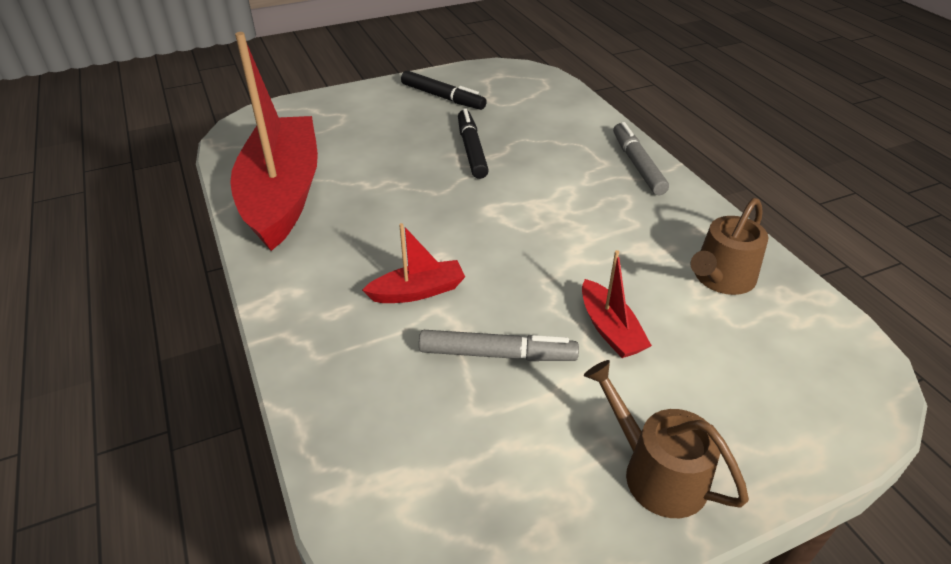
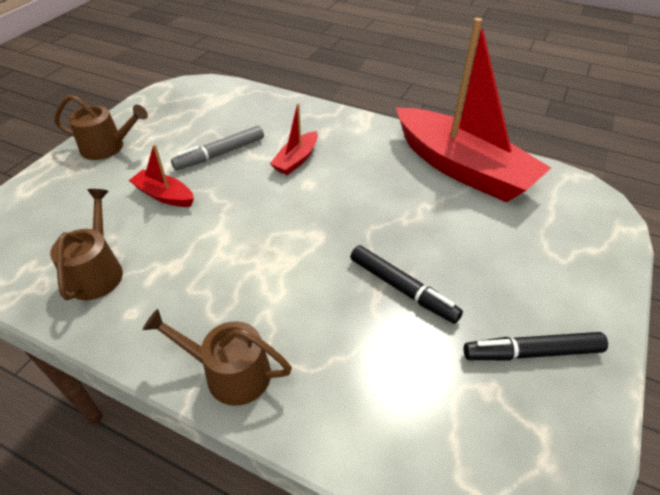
camera: 140 degrees right, 5 degrees up
grey marker [613,122,669,195] -> brown watering can [143,309,292,406]

